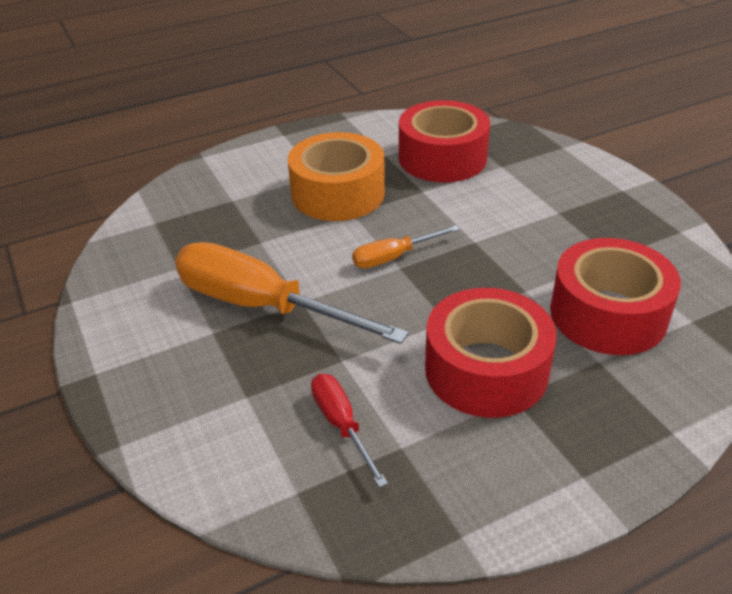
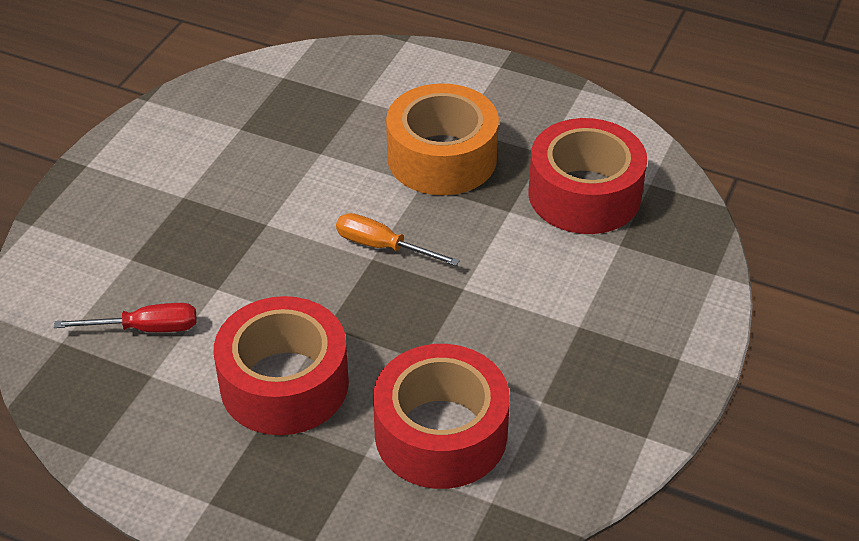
camera: 50 degrees right, 5 degrees up
orange screwdriver [175,242,409,344] -> none
red screwdriver [311,374,388,488] -> red screwdriver turned 60 degrees clockwise [54,303,197,332]

